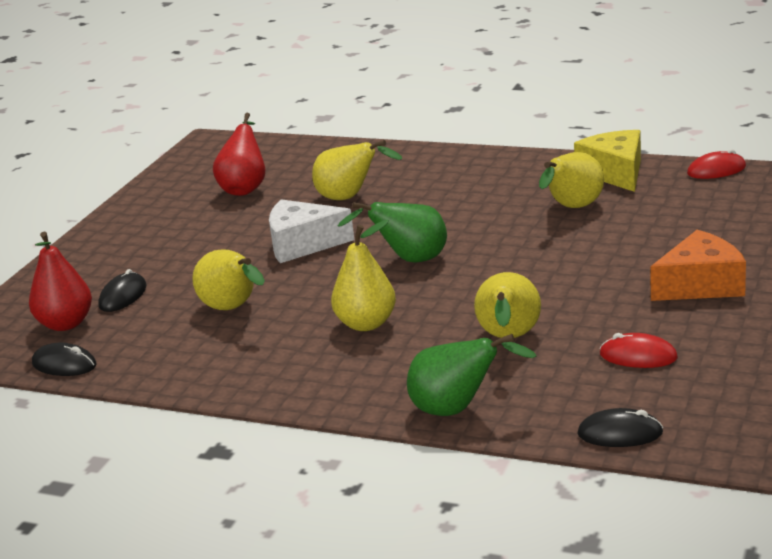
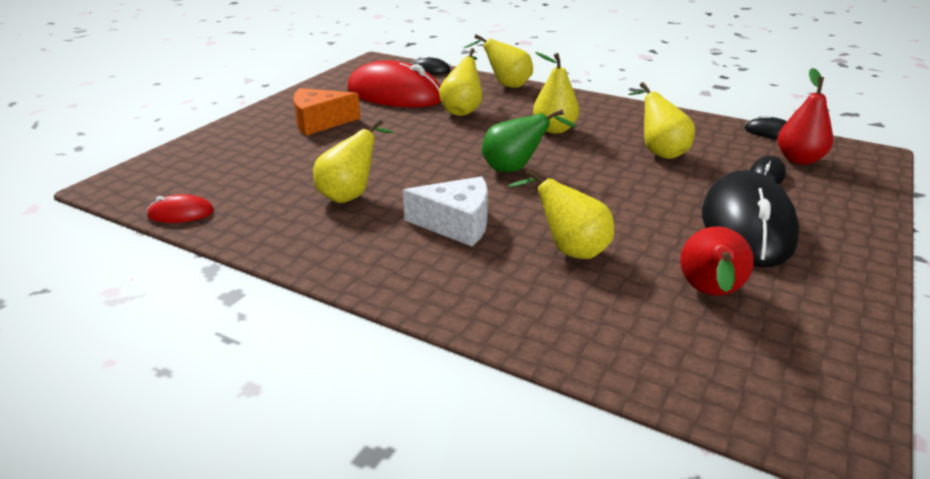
camera: 175 degrees left, 5 degrees up
white cheese [269,199,354,263] -> white cheese moved to [403,176,488,247]
green pear [407,334,537,416] -> yellow pear [464,34,533,88]
yellow cheese [574,130,641,192] -> none
red mouse [600,333,678,368] -> red mouse [347,60,441,107], size x2.35
none -> black mouse [702,170,799,267]

